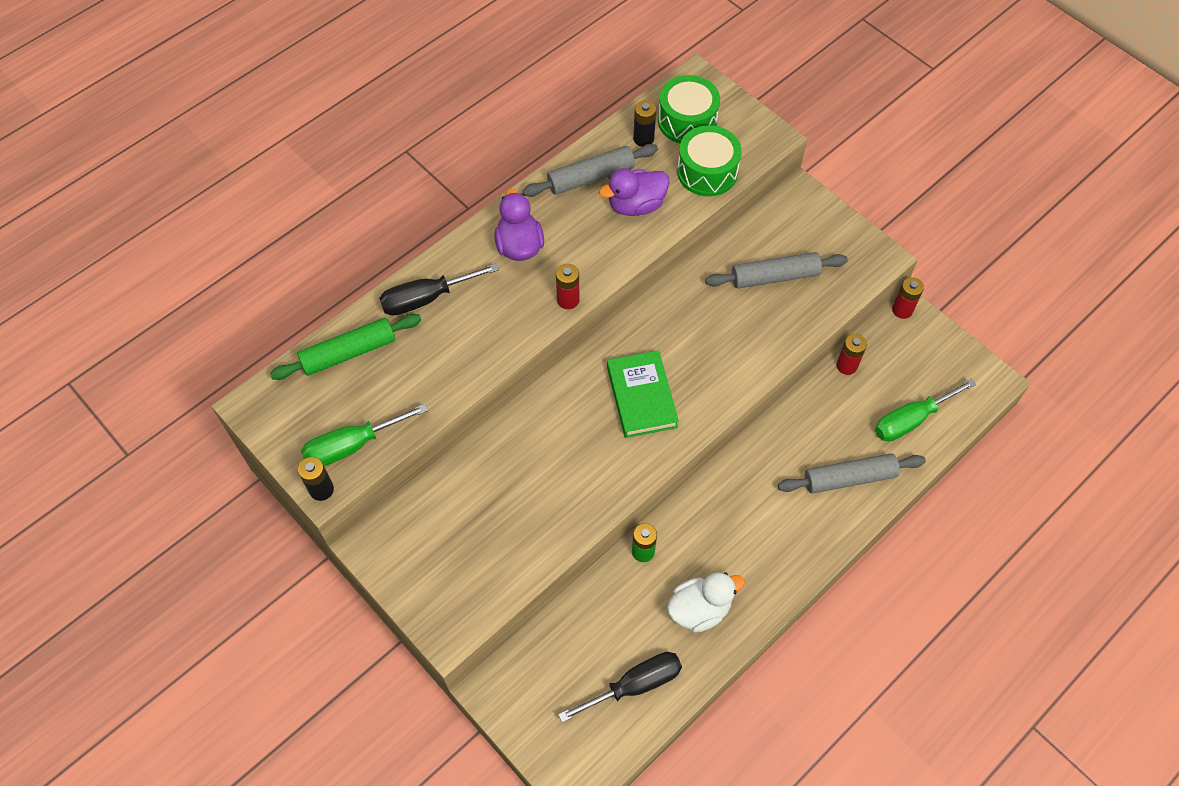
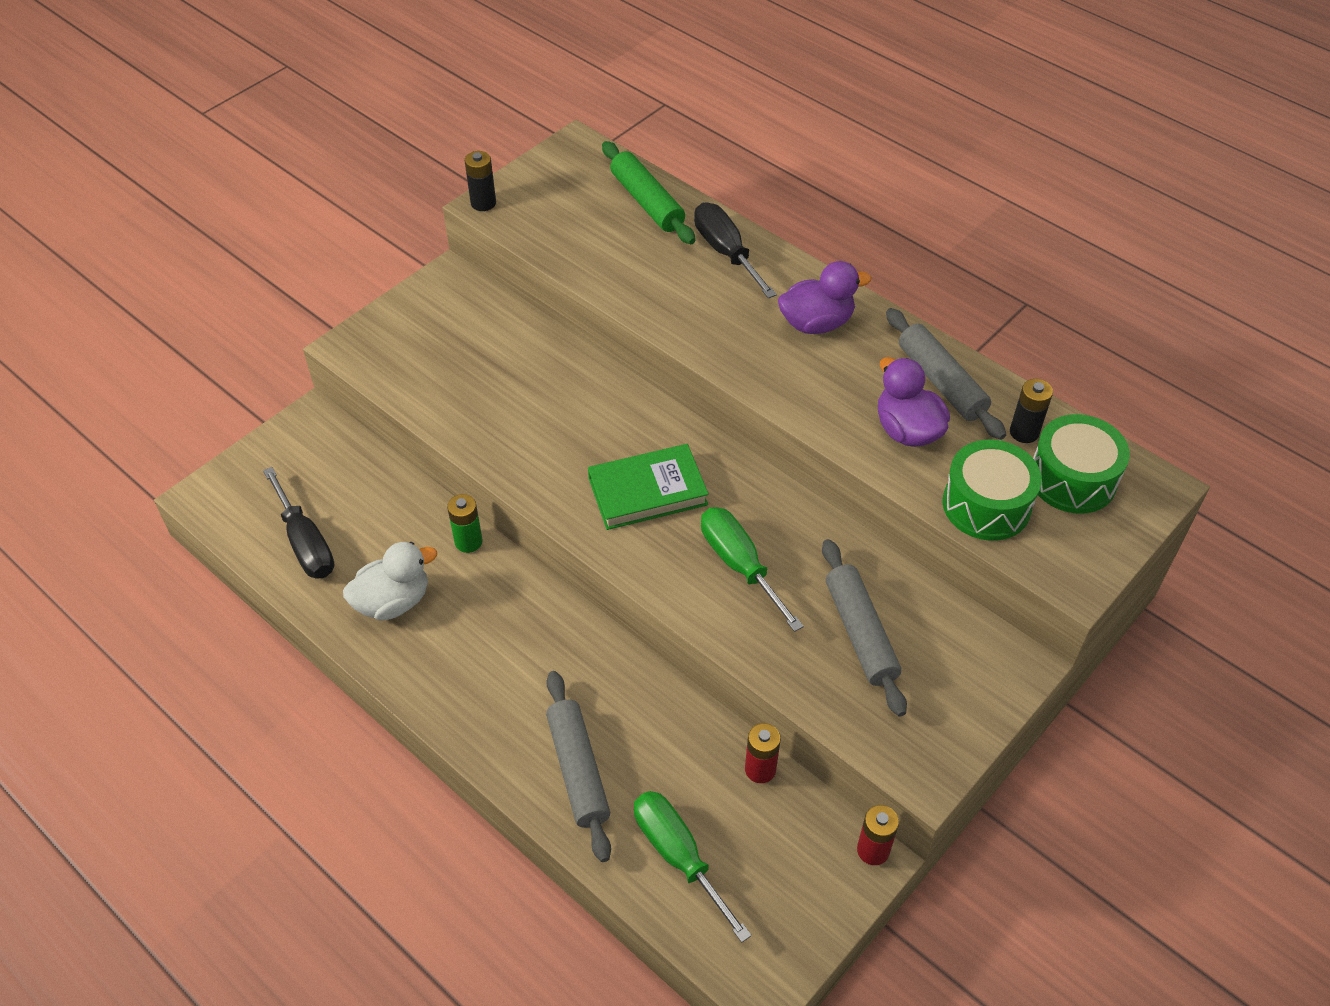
camera: 85 degrees right, 10 degrees down
green screwdriver [301,404,428,466] -> green screwdriver moved to [701,507,804,632]
red battery [556,264,579,309] -> none
white duck [667,572,745,633] -> white duck turned 90 degrees counterclockwise [343,542,437,621]

